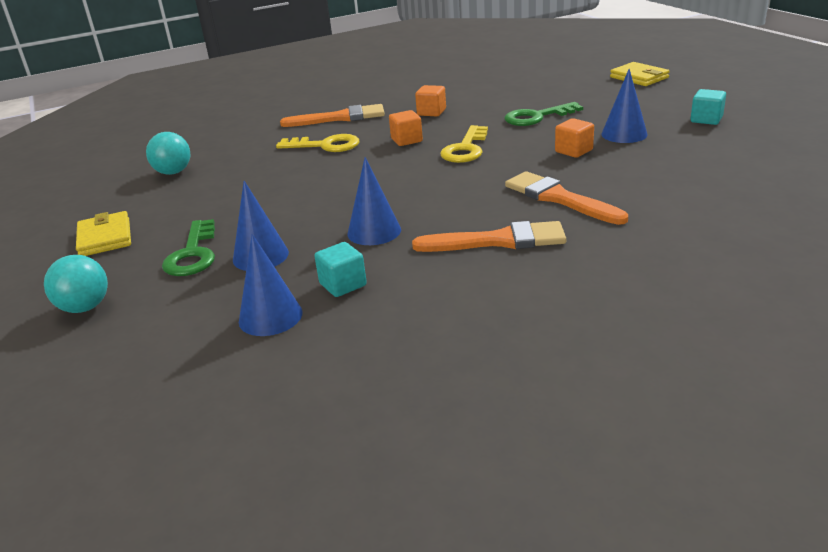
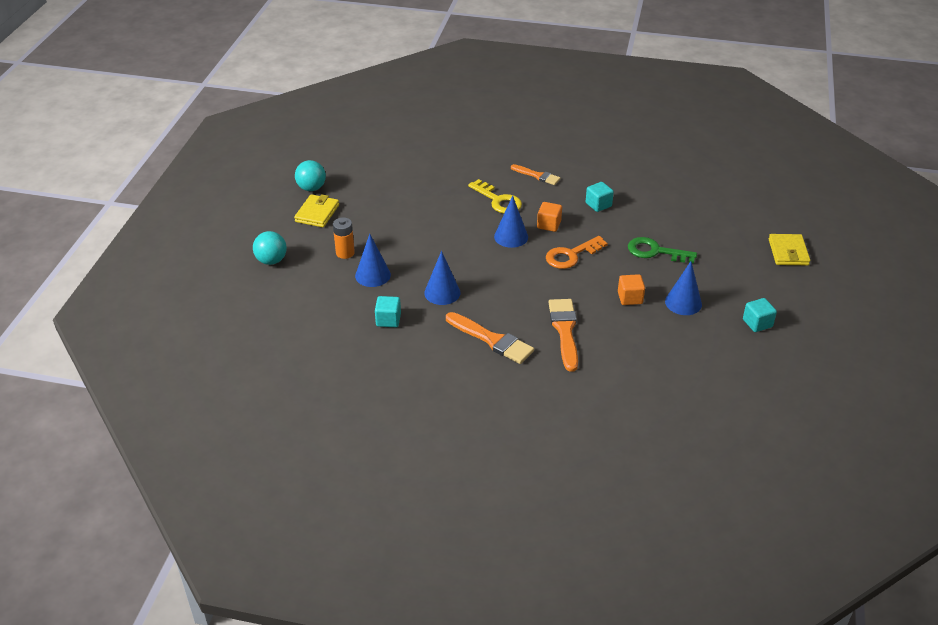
camera: 35 degrees right, 10 degrees up
turquoise ball [146,132,190,175] -> turquoise ball moved to [295,160,326,191]
green key [162,219,215,276] -> orange battery [333,217,355,259]
blue cone [239,234,303,336] -> blue cone moved to [494,196,528,248]
orange brush [280,104,385,127] -> orange brush [511,164,560,185], size x0.63
orange cube [415,85,446,116] -> turquoise cube [586,182,614,212]
yellow key [440,125,488,163] -> orange key [546,236,608,269]

